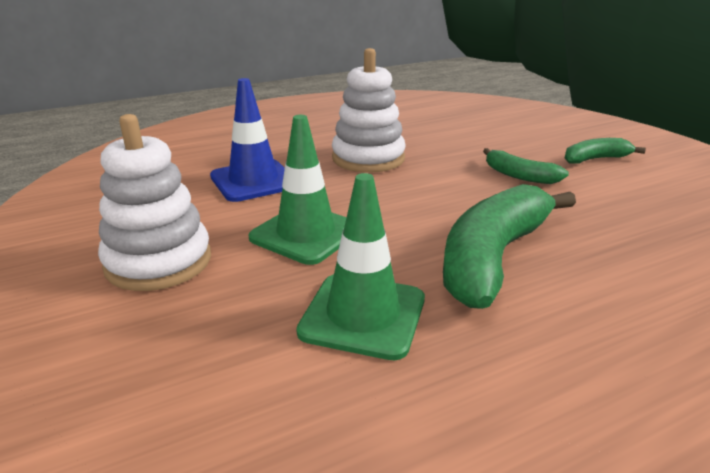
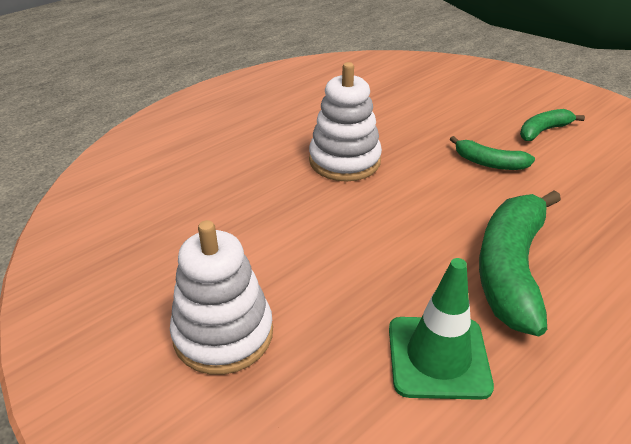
camera: 15 degrees left, 10 degrees up
blue traffic cone [210,78,285,202] -> none
green traffic cone [249,115,347,265] -> none

